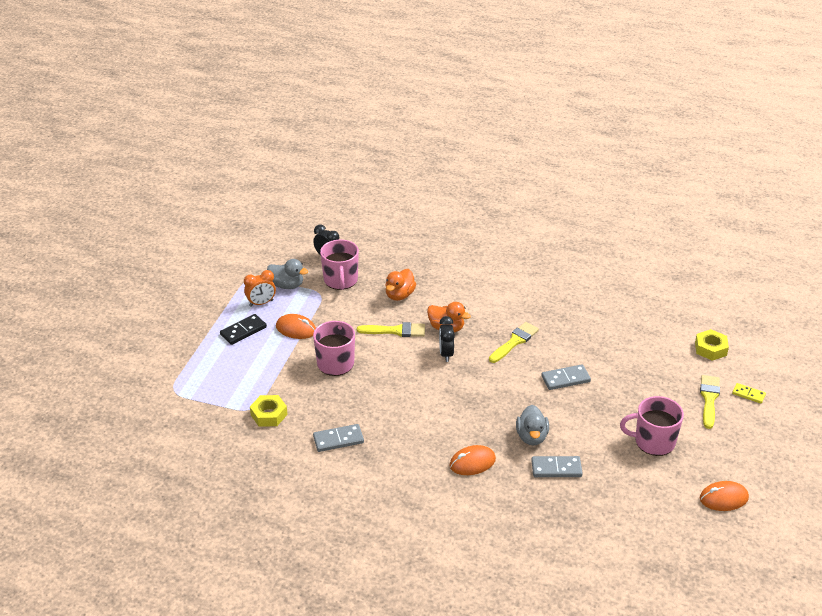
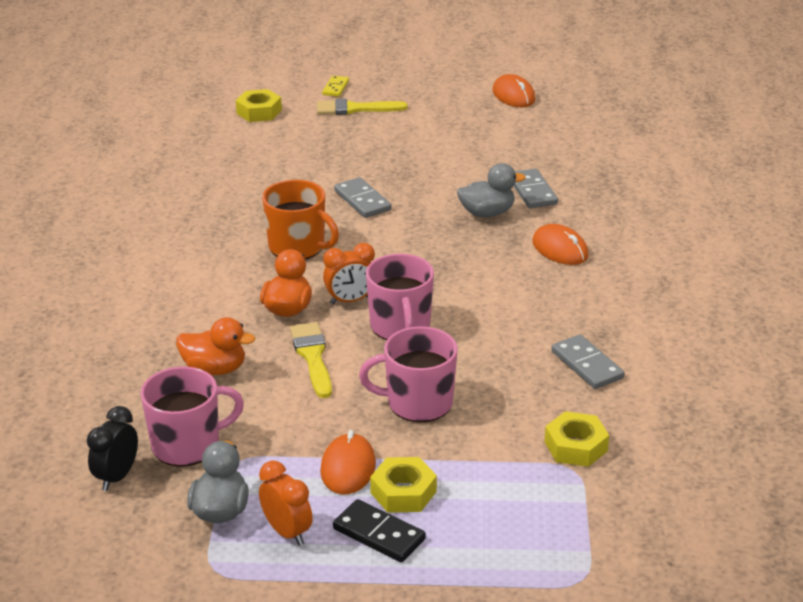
camera: 105 degrees left, 5 degrees down
black clock [439,316,455,362] -> orange clock [323,243,375,304]
yellow brush [489,322,539,363] -> orange mug [262,180,339,259]
pink mug [620,396,684,456] -> pink mug moved to [366,254,434,340]
none -> yellow nut [370,457,437,513]

